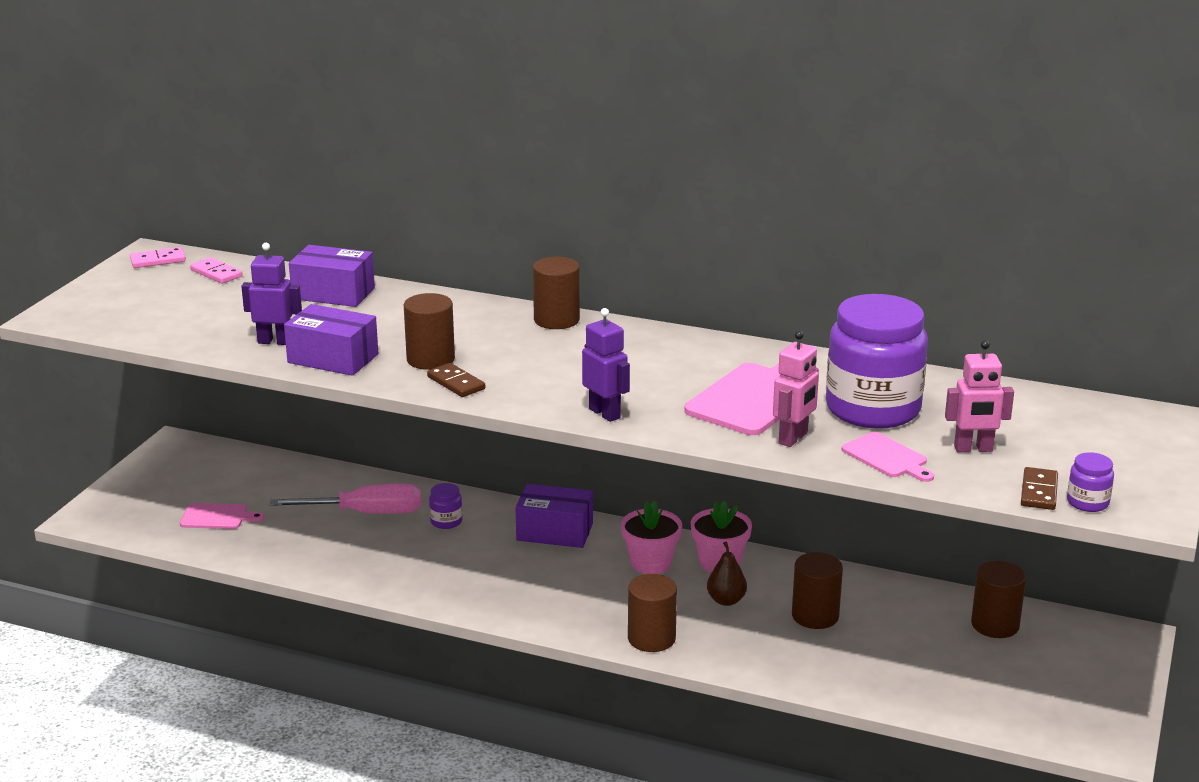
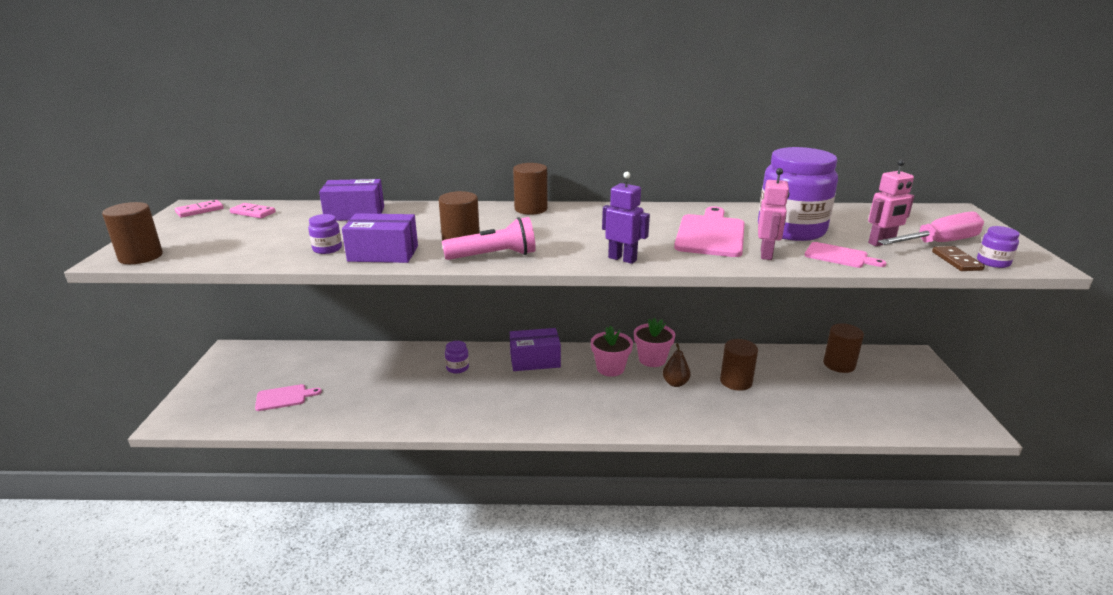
camera: 20 degrees left, 0 degrees up
purple robot [241,243,302,345] -> purple jar [308,214,342,254]
pink screwdriver [270,484,421,514] -> pink screwdriver moved to [878,212,984,245]
brown domino [427,363,485,397] -> pink flashlight [442,217,536,260]
brown cylinder [628,574,677,652] -> brown cylinder moved to [102,202,163,264]

